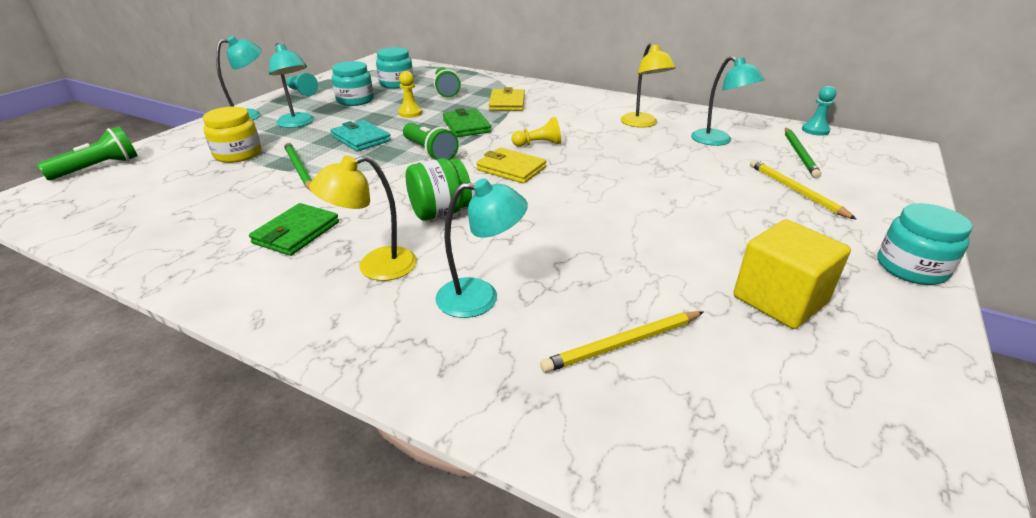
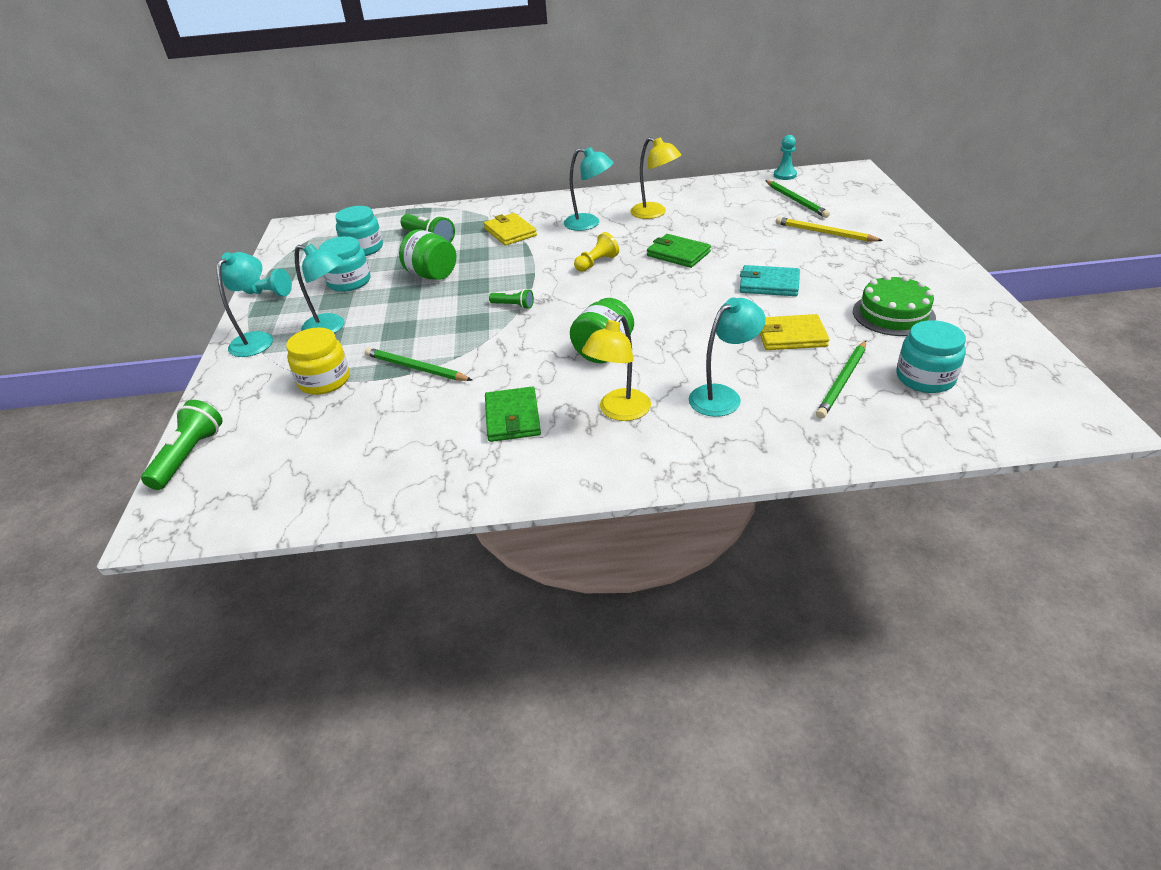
camera: 30 degrees left, 5 degrees up
turquoise wallet [331,120,391,151] -> turquoise wallet moved to [740,265,800,296]
yellow pawn [398,71,422,118] -> green jar [399,229,456,280]
green flashlight [403,123,459,160] -> green flashlight [489,289,534,309], size x0.57
green wallet [443,108,492,137] -> green wallet moved to [647,234,711,268]
yellow wallet [476,147,546,184] -> yellow wallet moved to [760,314,829,350]
yellow pencil [540,311,703,373] -> green pencil [816,341,866,419]
turquoise lamp [691,56,764,146] -> turquoise lamp moved to [564,147,614,231]
yellow cube [733,219,851,329] -> green cake [853,275,936,336]
turquoise jar [878,203,972,285] -> turquoise jar moved to [896,320,966,393]

